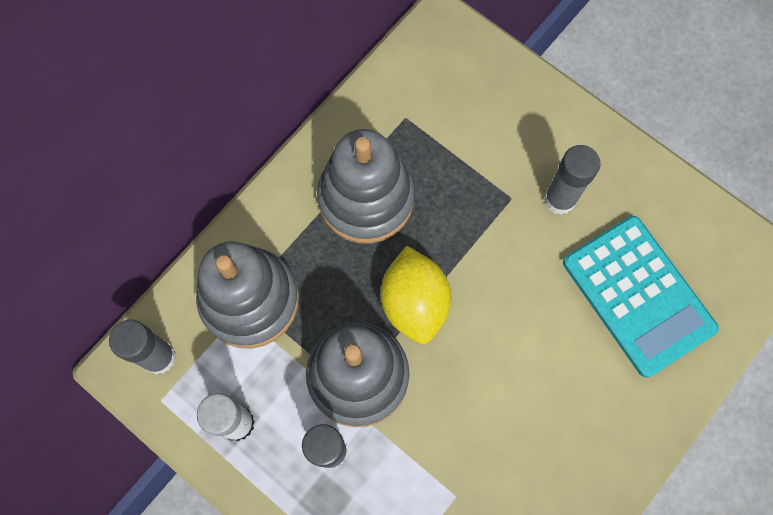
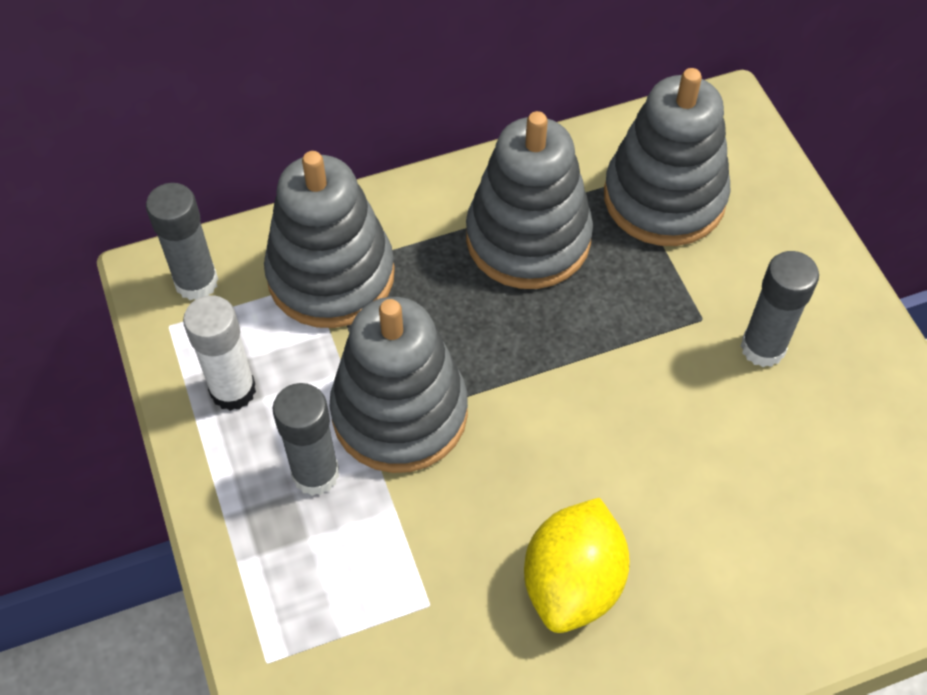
camera: 30 degrees right, 15 degrees down
yellow lemon [381,246,451,344] -> yellow lemon moved to [524,498,630,633]
turquoise calculator [563,216,719,378] -> none
none -> grey stacking toy [604,68,731,246]

